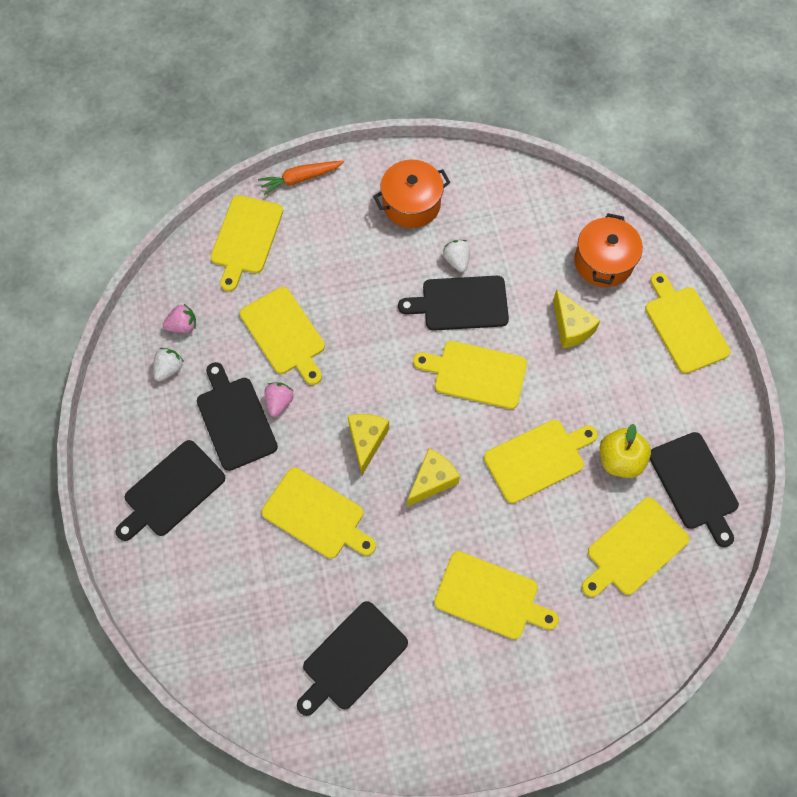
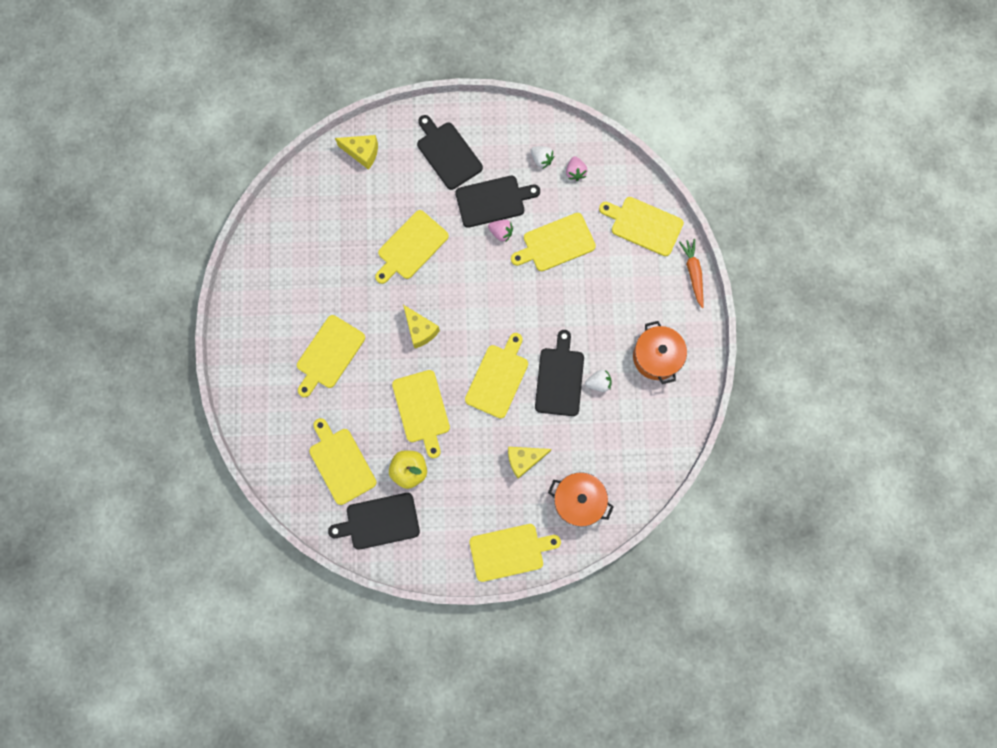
camera: 100 degrees right, 10 degrees up
black cutting board [297,601,408,716] -> none
yellow cheese [348,414,389,475] -> yellow cheese moved to [335,135,378,170]

